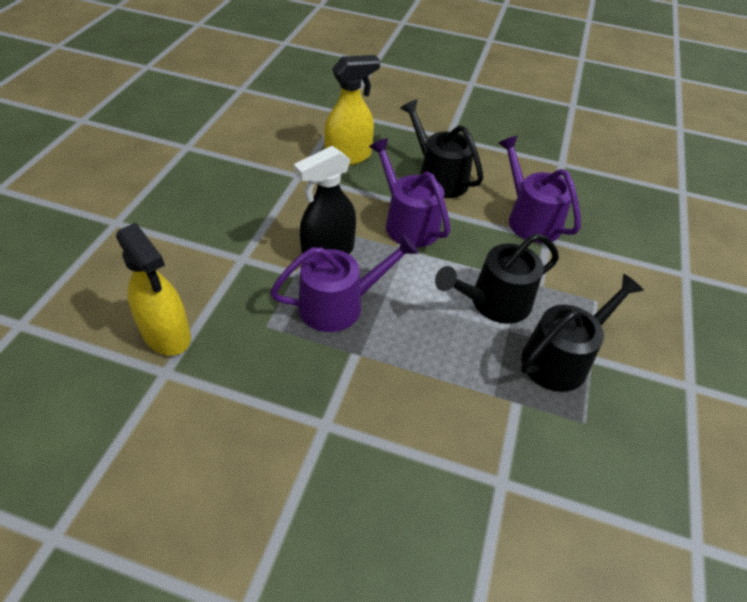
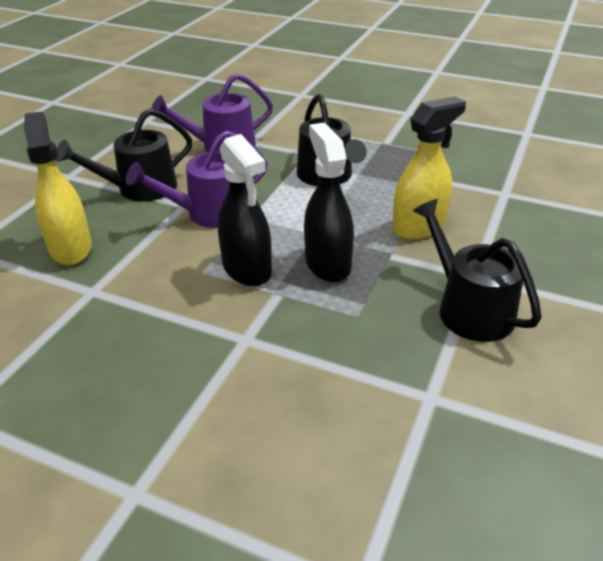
camera: 80 degrees left, 10 degrees down
yellow spray bottle [116,223,191,356] -> yellow spray bottle moved to [392,96,466,240]
purple watering can [270,234,418,332] -> black spray bottle [304,123,354,282]
black watering can [521,274,644,392] -> black watering can moved to [413,199,542,342]

